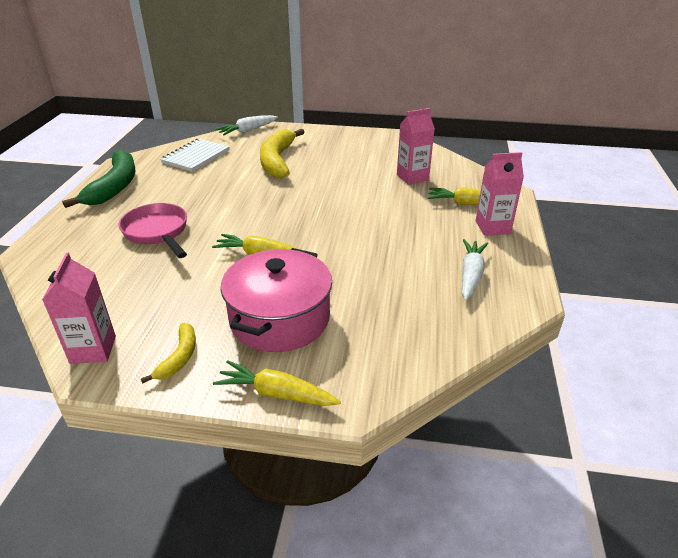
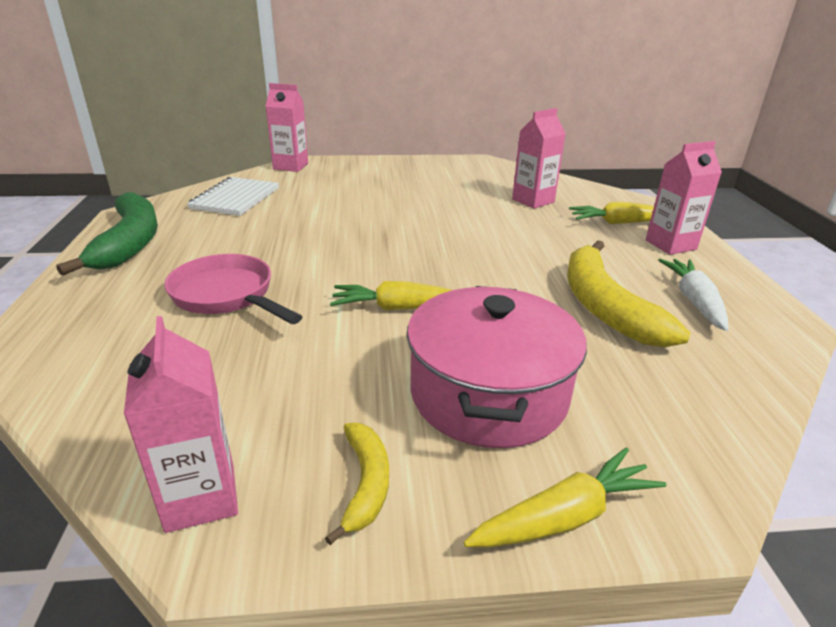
camera: 15 degrees left, 5 degrees down
yellow carrot [213,360,341,406] -> yellow carrot turned 150 degrees clockwise [464,447,667,548]
white carrot [215,115,278,136] -> pink carton [266,83,308,172]
yellow banana [260,129,305,178] -> yellow banana moved to [567,240,691,347]

